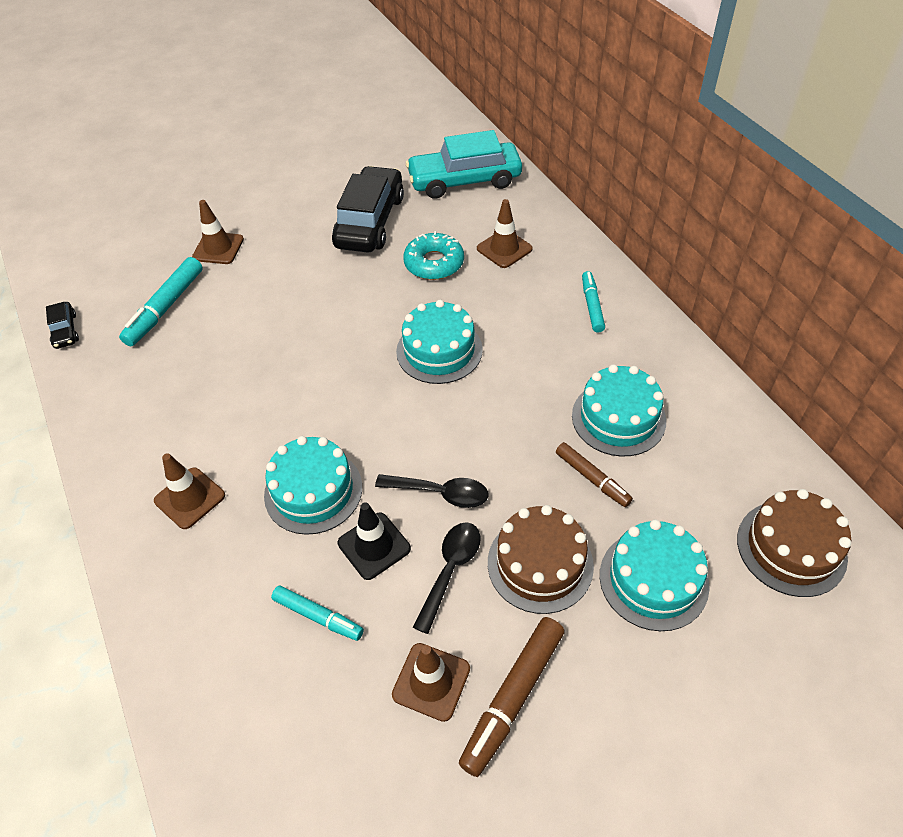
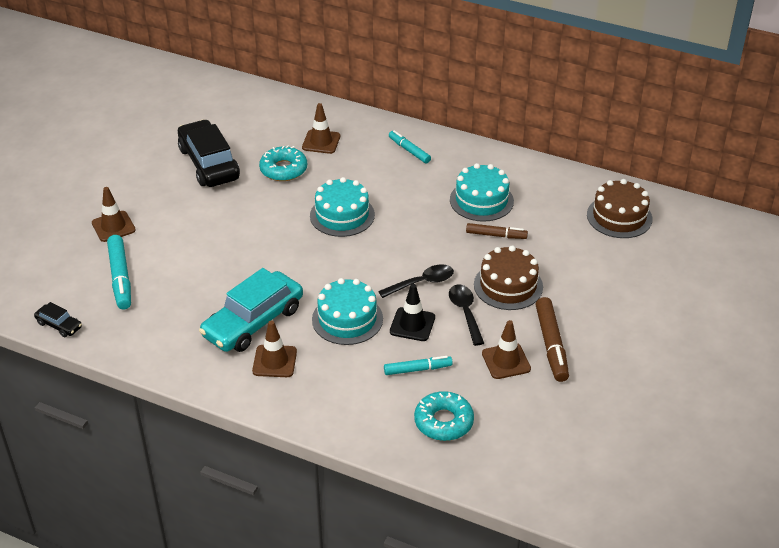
camera: 40 degrees left, 10 degrees down
turquoise car [406,130,522,199] -> turquoise car moved to [199,268,303,352]
turquoise cake [600,519,710,631] -> none
none -> turquoise donut [414,391,474,441]

